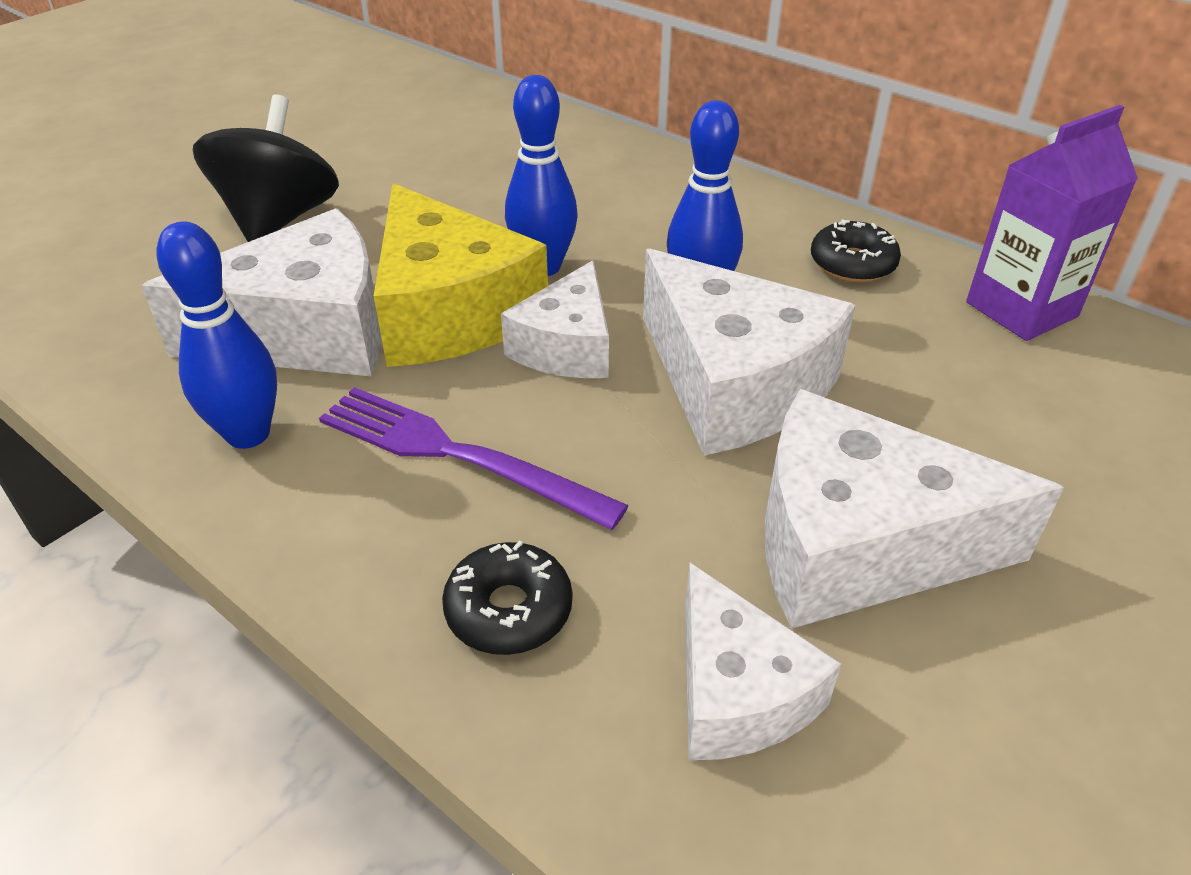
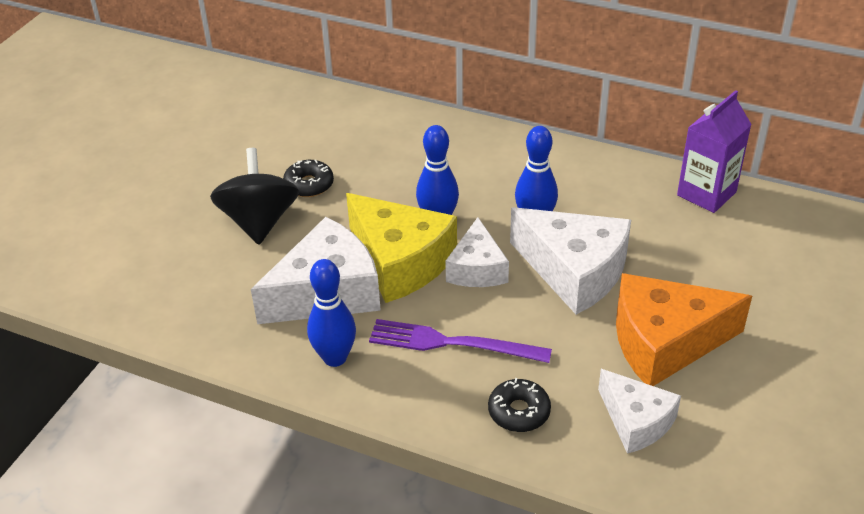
camera: 15 degrees left, 0 degrees up
white cheese [765,389,1064,629] -> orange cheese [616,273,752,386]
black donut [811,220,901,282] -> black donut moved to [283,160,334,197]

